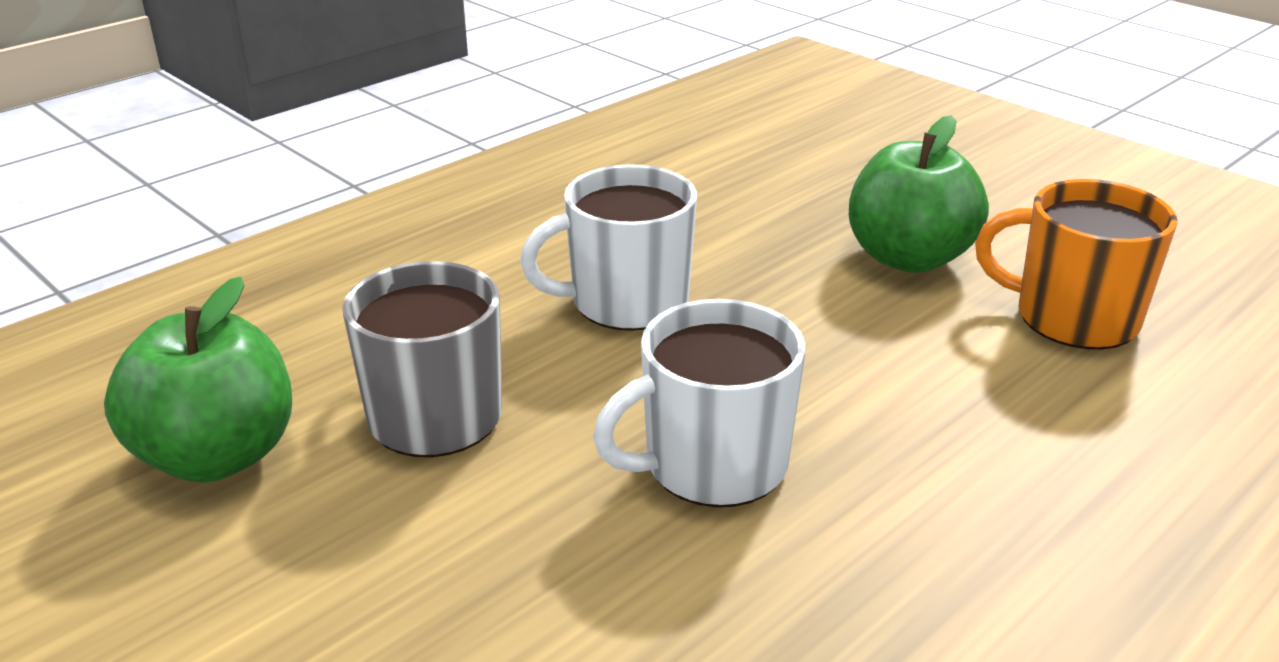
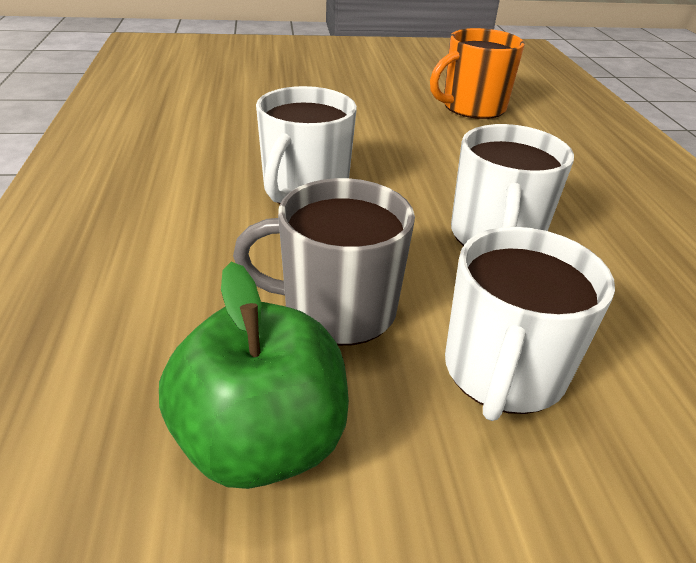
camera: 55 degrees left, 5 degrees up
green apple [849,115,989,273] -> none
none -> white mug [445,227,615,421]

